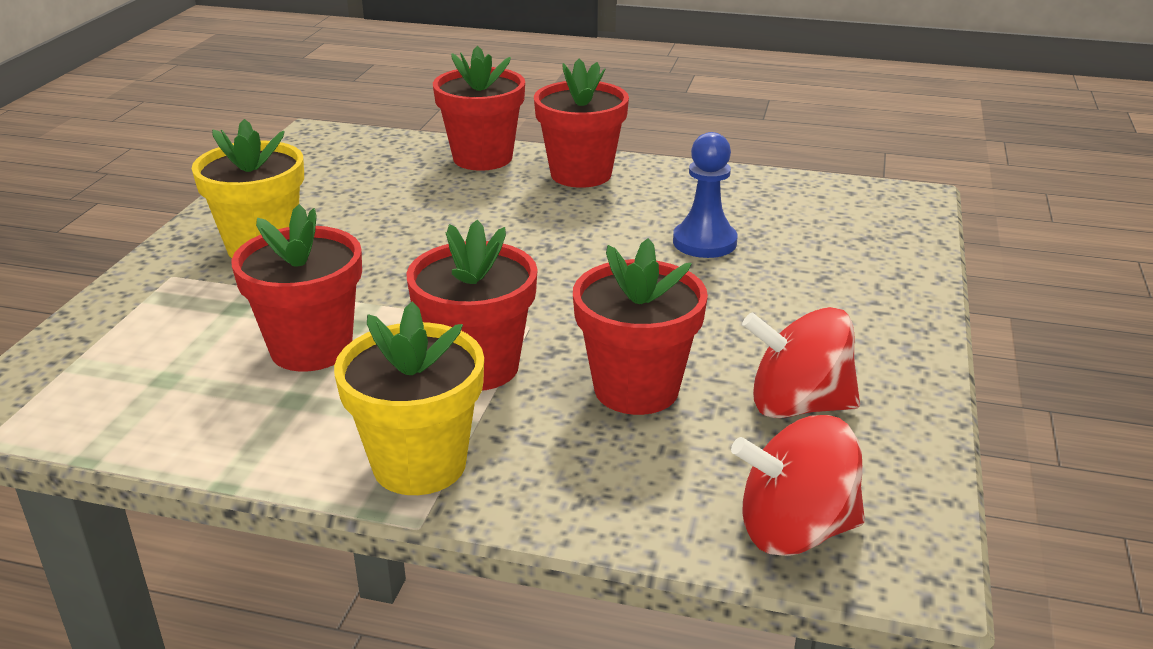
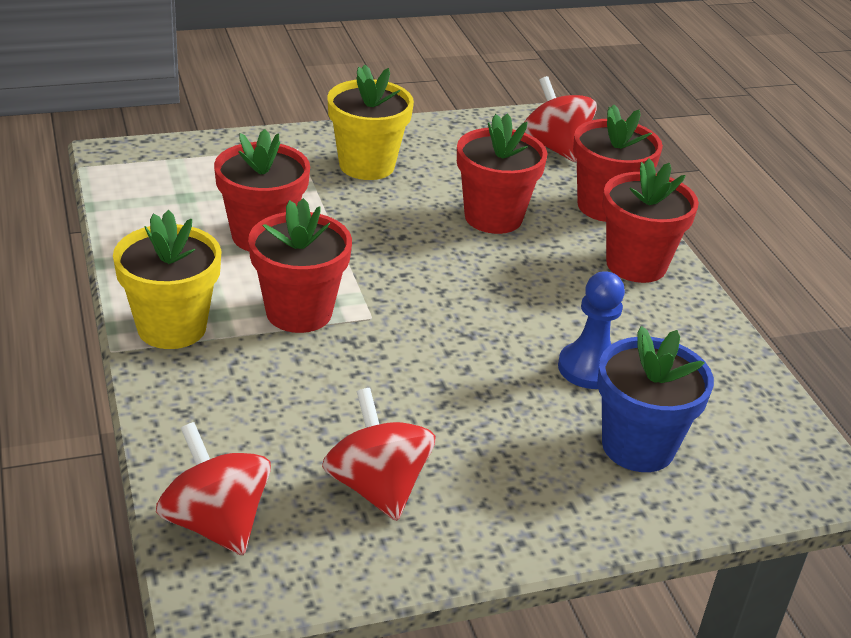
camera: 55 degrees right, 5 degrees up
red flower pot [573,238,708,415] -> red flower pot moved to [457,113,547,234]
none -> red spinning top [525,76,597,162]
none -> blue flower pot [597,326,714,472]

